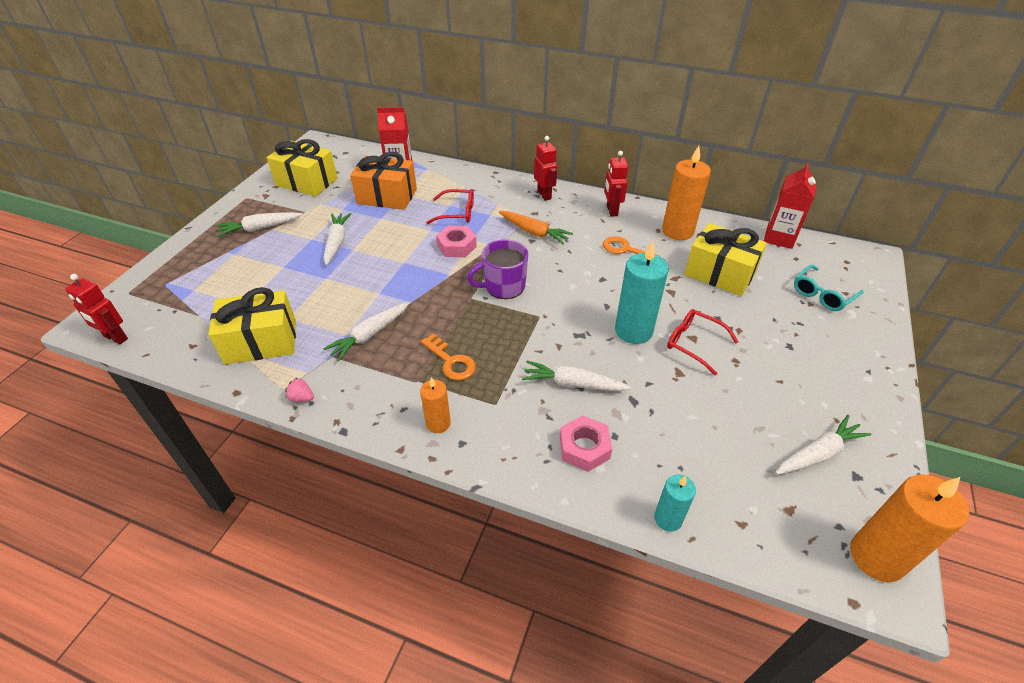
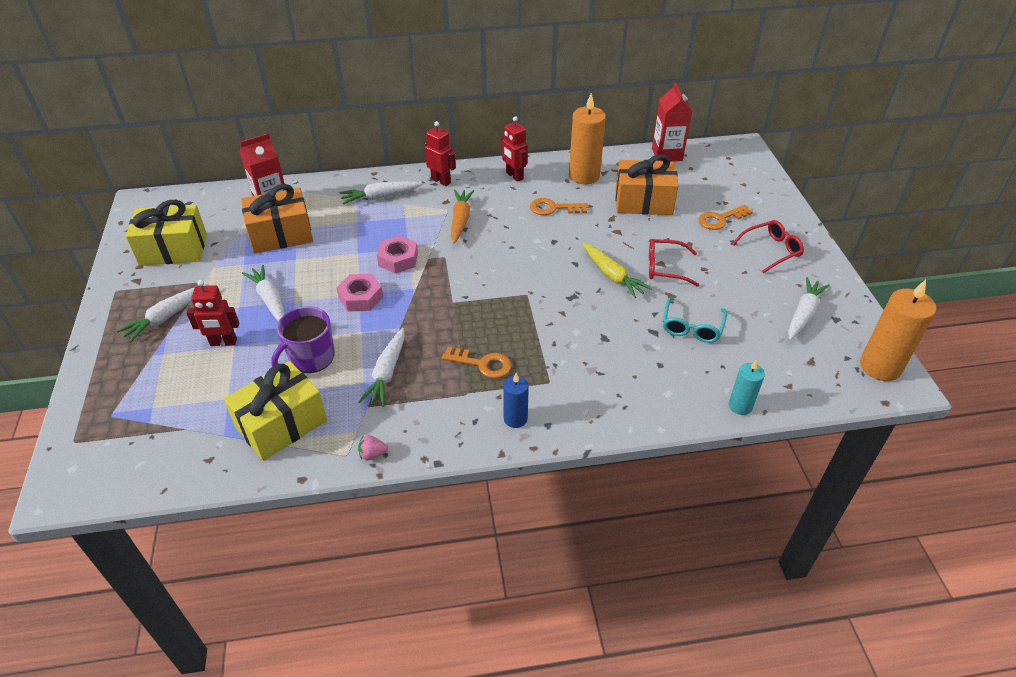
camera: 30 degrees left, 0 degrees up
red robot [65,274,128,344] -> red robot moved to [187,280,239,346]
orange candle [420,377,451,433] -> blue candle [503,373,529,428]
red glasses [426,189,474,224] -> red glasses moved to [732,220,804,273]
purple mug [467,240,528,299] -> purple mug moved to [271,306,335,373]
orange carrot [499,211,573,244] -> orange carrot turned 90 degrees counterclockwise [451,190,474,243]
white carrot [522,361,631,391] -> white carrot moved to [339,182,423,205]
pink nut [560,415,612,472] -> pink nut moved to [336,274,383,311]
turquoise candle [615,241,669,344] -> yellow carrot [582,243,652,298]
yellow gift [684,223,767,296] -> orange gift [615,155,679,215]
turquoise glasses [794,265,864,311] -> turquoise glasses moved to [663,297,727,343]
none -> orange key [698,205,753,230]

